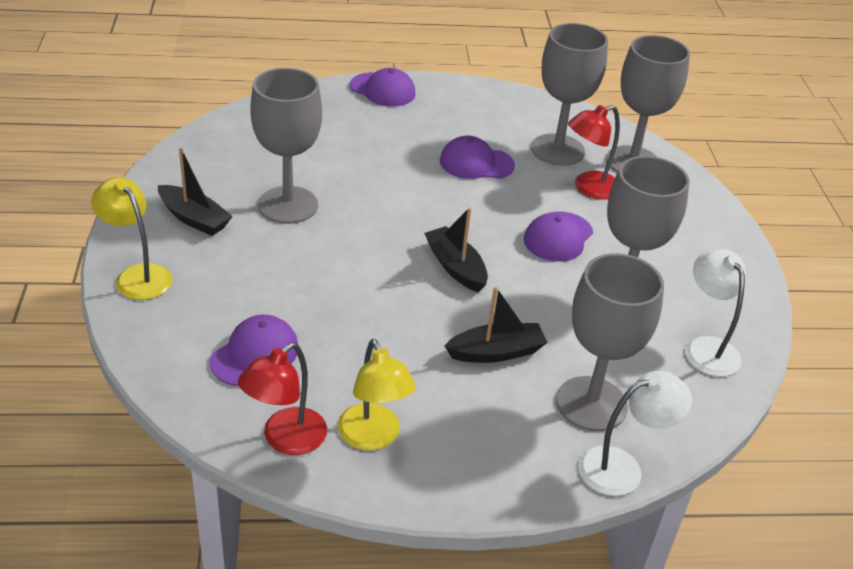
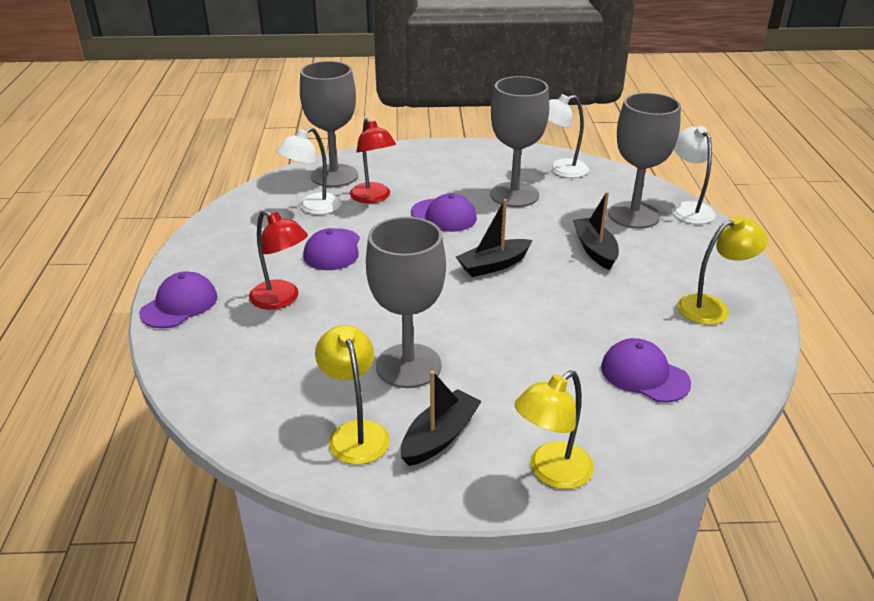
camera: 85 degrees left, 5 degrees down
red lamp [238,342,327,455] -> red lamp moved to [249,210,308,309]
grey goblet [531,23,608,166] -> white lamp [276,127,342,215]
none -> yellow lamp [315,325,390,465]

